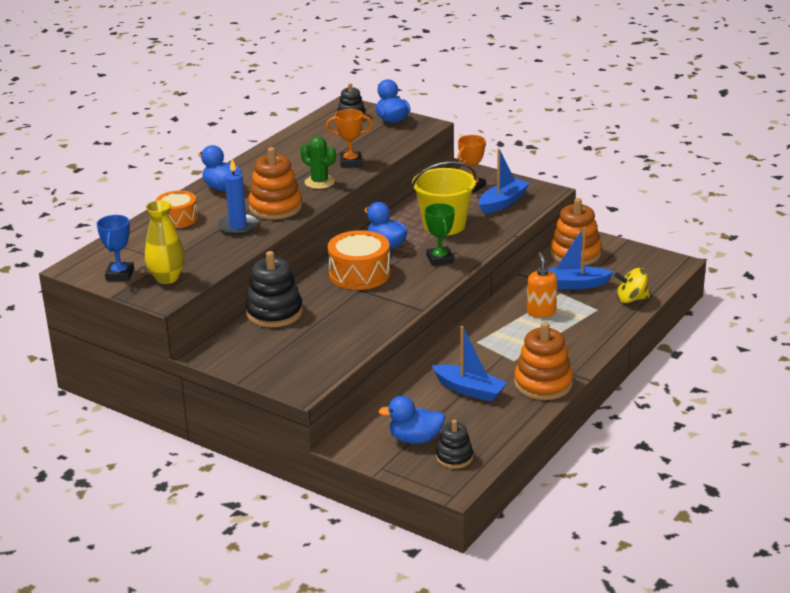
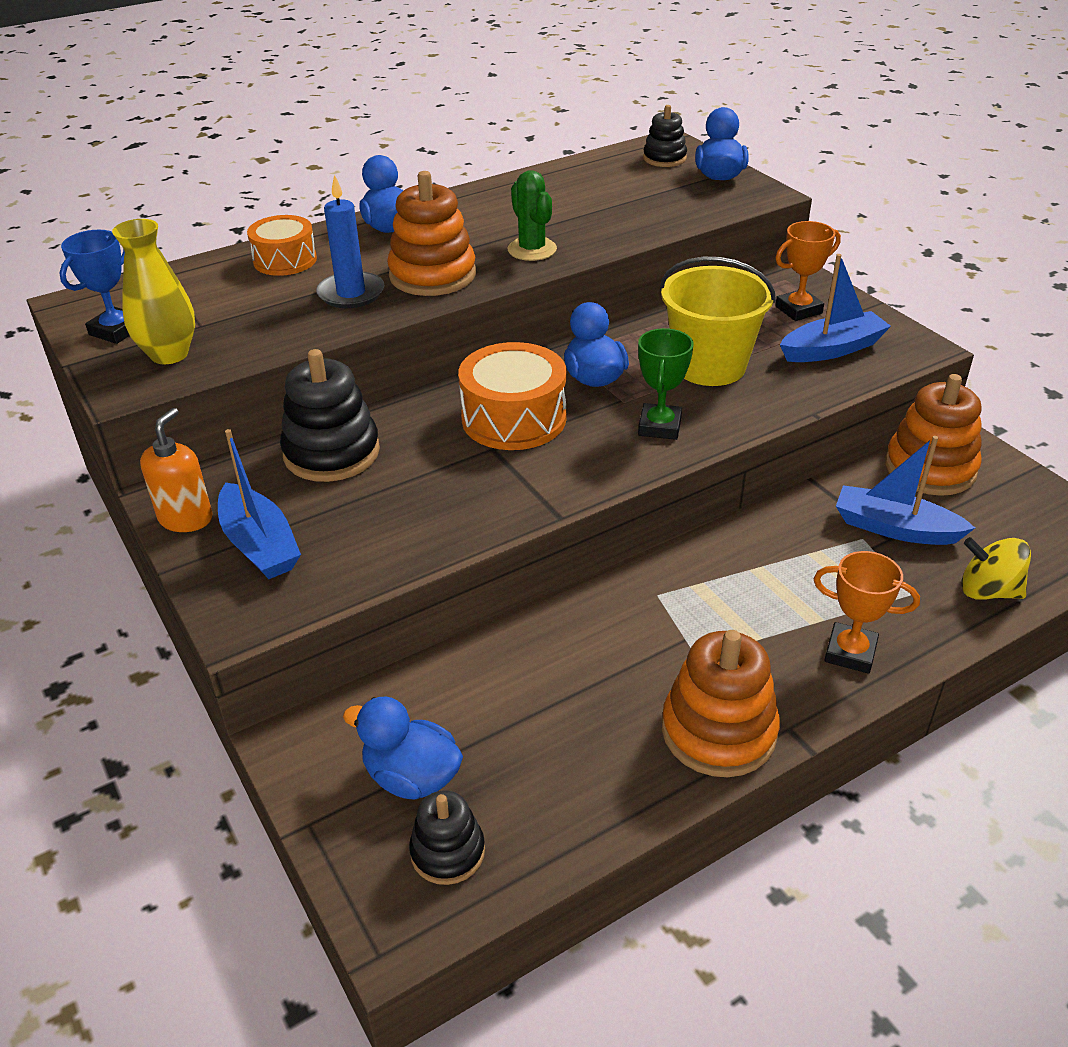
camera: 25 degrees right, 10 degrees up
orange trophy [326,109,373,168] -> orange trophy moved to [814,551,920,674]
blue boat [432,326,507,402] -> blue boat moved to [218,429,301,579]
orange soap dispenser [527,252,557,318] -> orange soap dispenser moved to [140,408,213,532]

